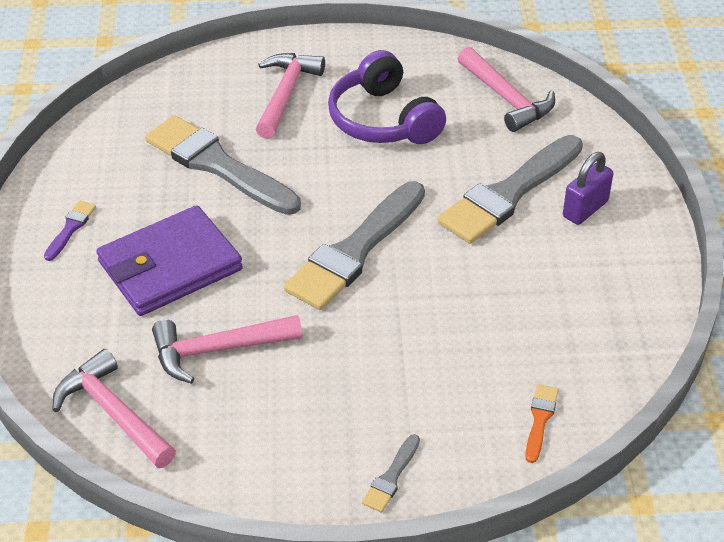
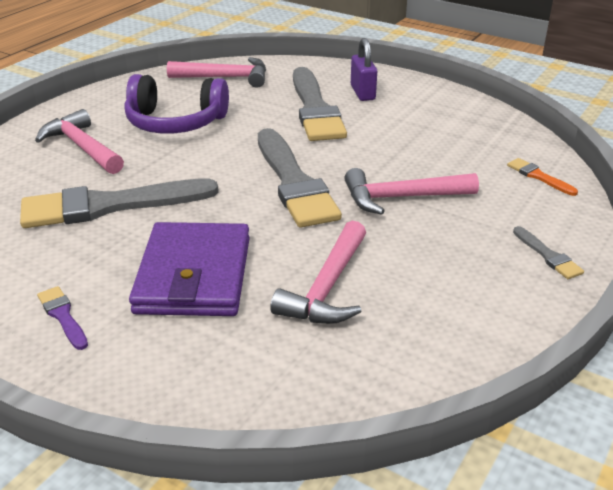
camera: 55 degrees left, 10 degrees down
pink hammer [52,349,176,468] -> pink hammer moved to [344,168,479,215]

